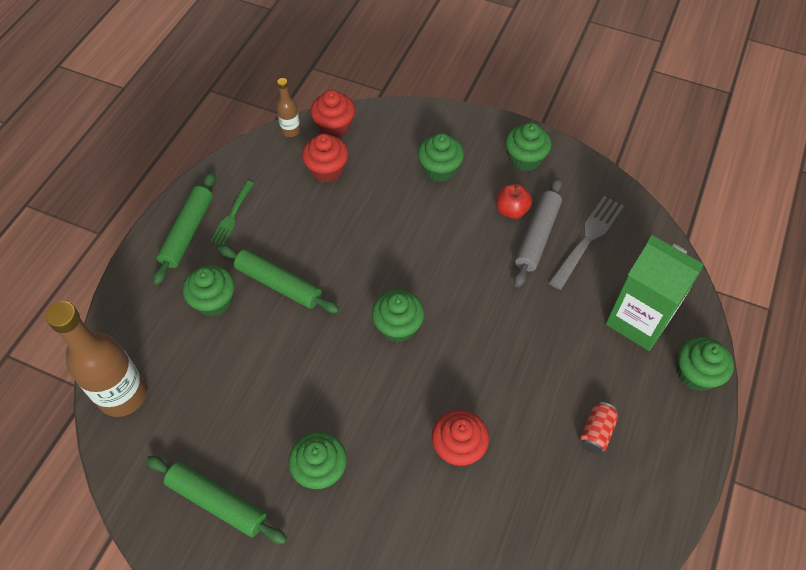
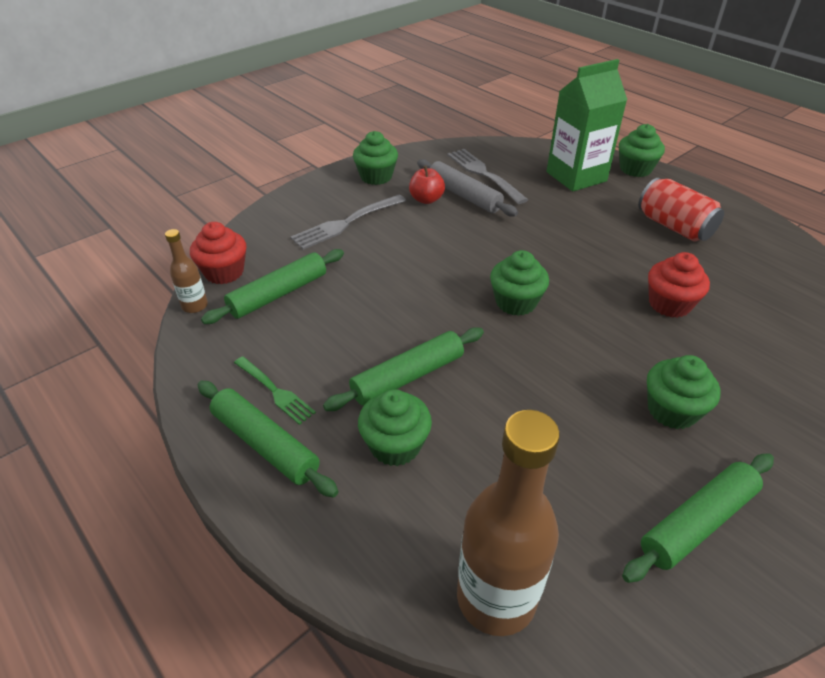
camera: 65 degrees left, 15 degrees down
red cupcake [302,134,348,182] -> green rolling pin [201,249,344,324]
green cupcake [418,133,464,182] -> grey fork [290,195,406,250]
red can [580,402,618,454] -> red can [638,178,724,242], size x1.74

